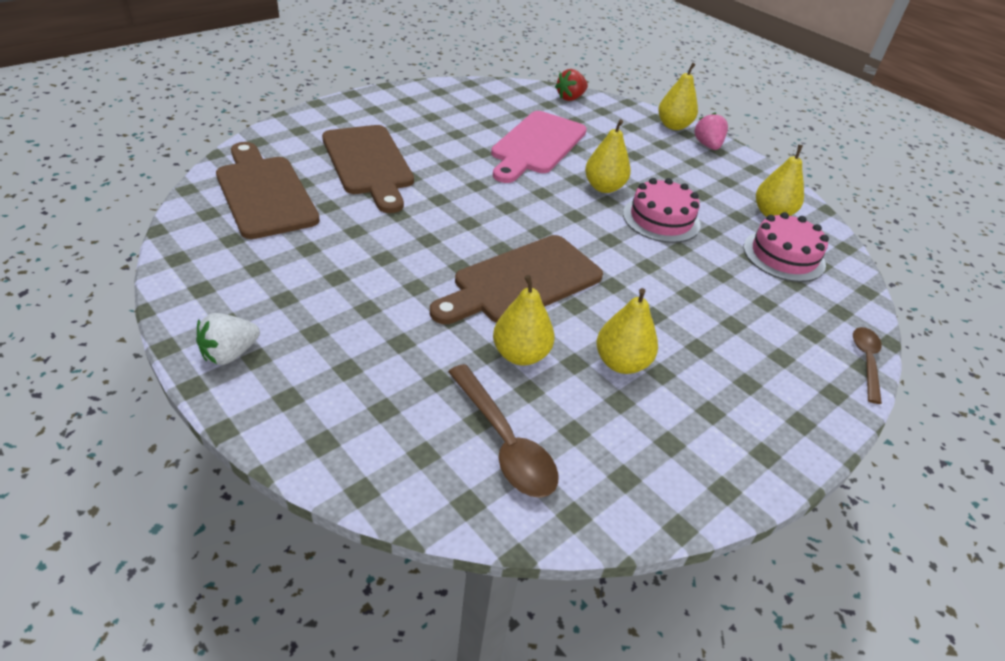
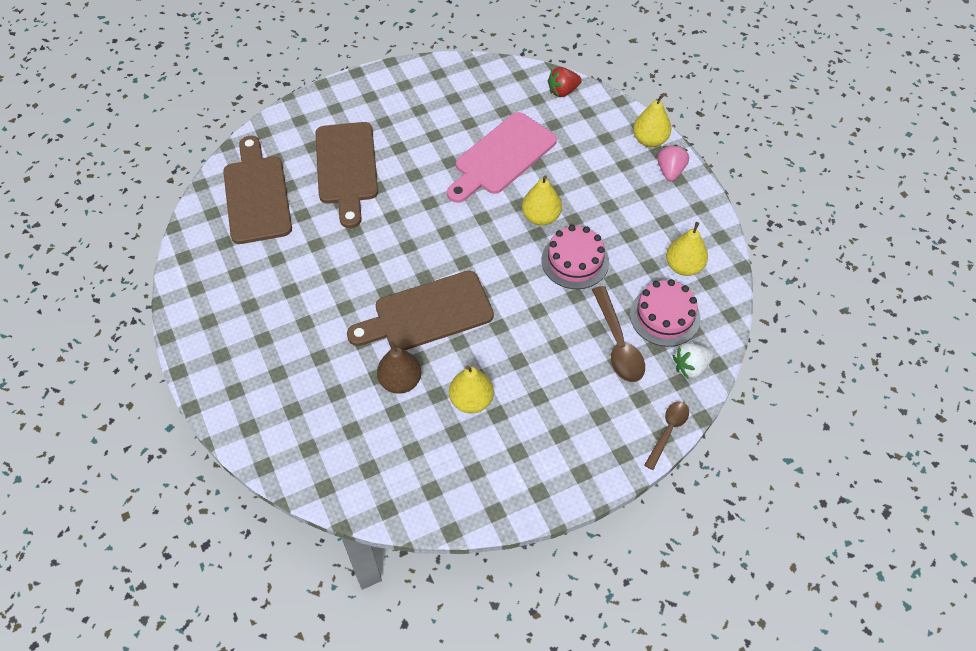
camera: 20 degrees right, 15 degrees up
white strawberry [196,313,260,365] -> white strawberry moved to [673,343,713,378]
brown spoon [448,364,559,498] -> brown spoon moved to [592,286,645,382]
yellow pear [493,275,554,366] -> brown pear [377,341,421,394]

